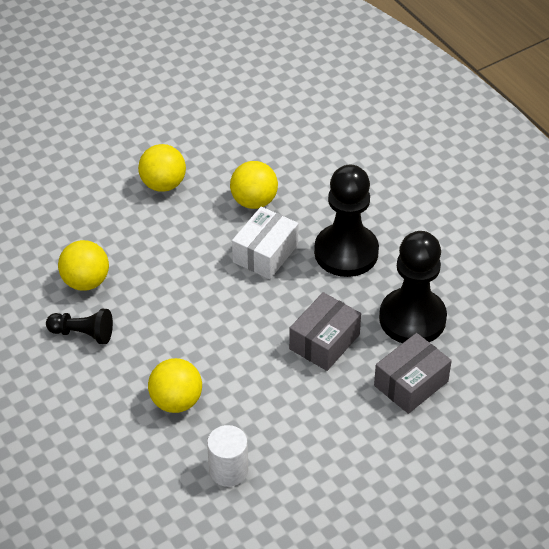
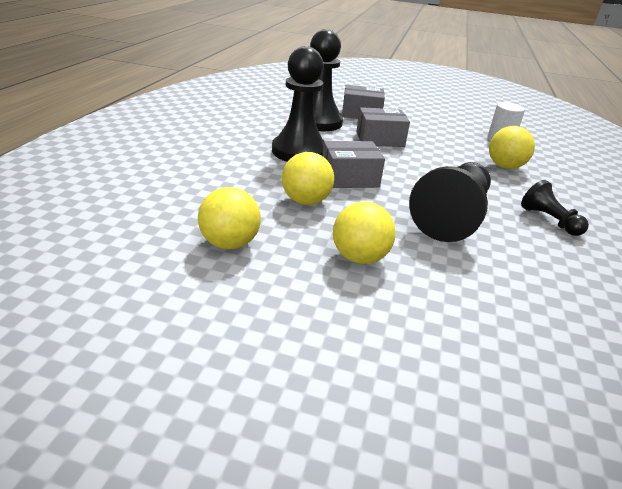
camera: 135 degrees left, 15 degrees down
yellow ball [58,240,109,291] -> yellow ball moved to [198,187,261,249]
white box [232,206,298,279] -> grey box [322,141,385,188]
none -> black pawn [409,162,491,242]

